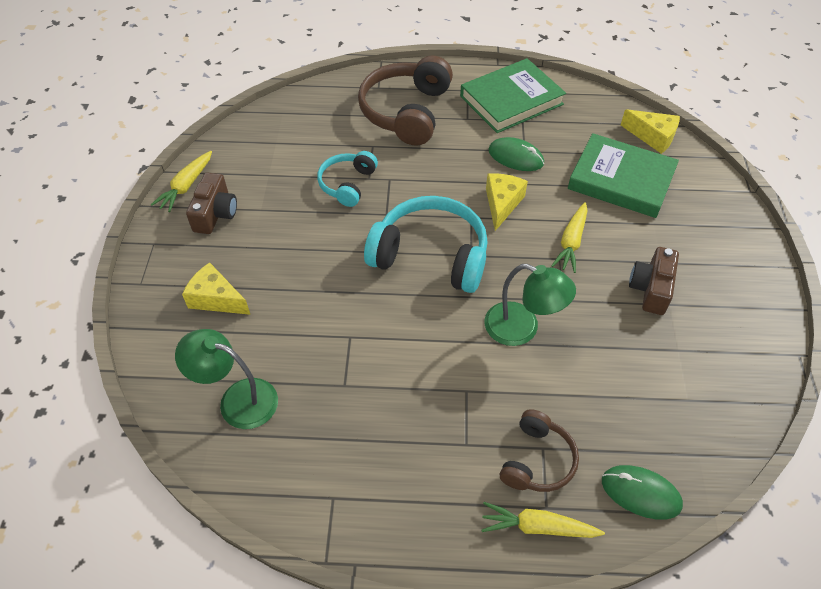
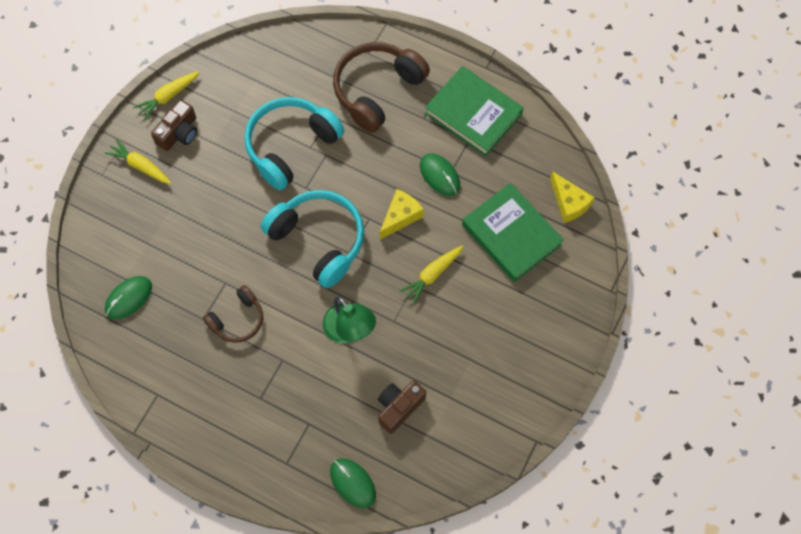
camera: 25 degrees right, 15 degrees up
green lamp [175,329,278,429] -> green mouse [105,276,152,319]
yellow cheese [182,262,250,315] -> none
turquoise headphones [317,151,378,207] -> turquoise headphones [244,97,345,190], size x1.77
green book [460,58,566,133] -> green book turned 45 degrees clockwise [425,66,523,156]
yellow carrot [481,502,605,538] -> yellow carrot moved to [105,139,171,184]
brown headphones [500,409,579,492] -> brown headphones moved to [203,285,263,343]
brown camera [629,247,679,315] -> brown camera moved to [378,380,426,434]

